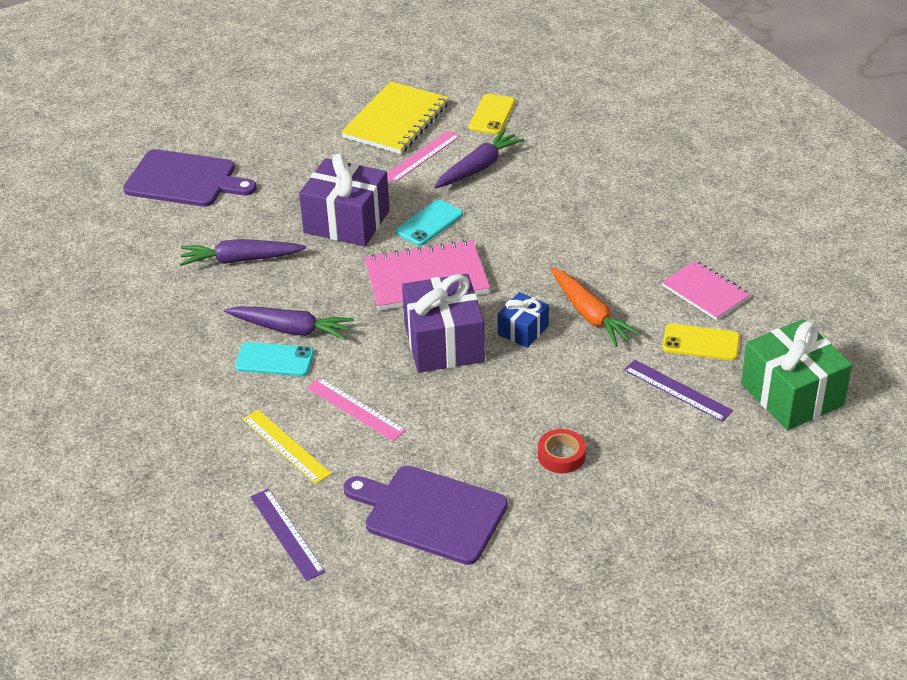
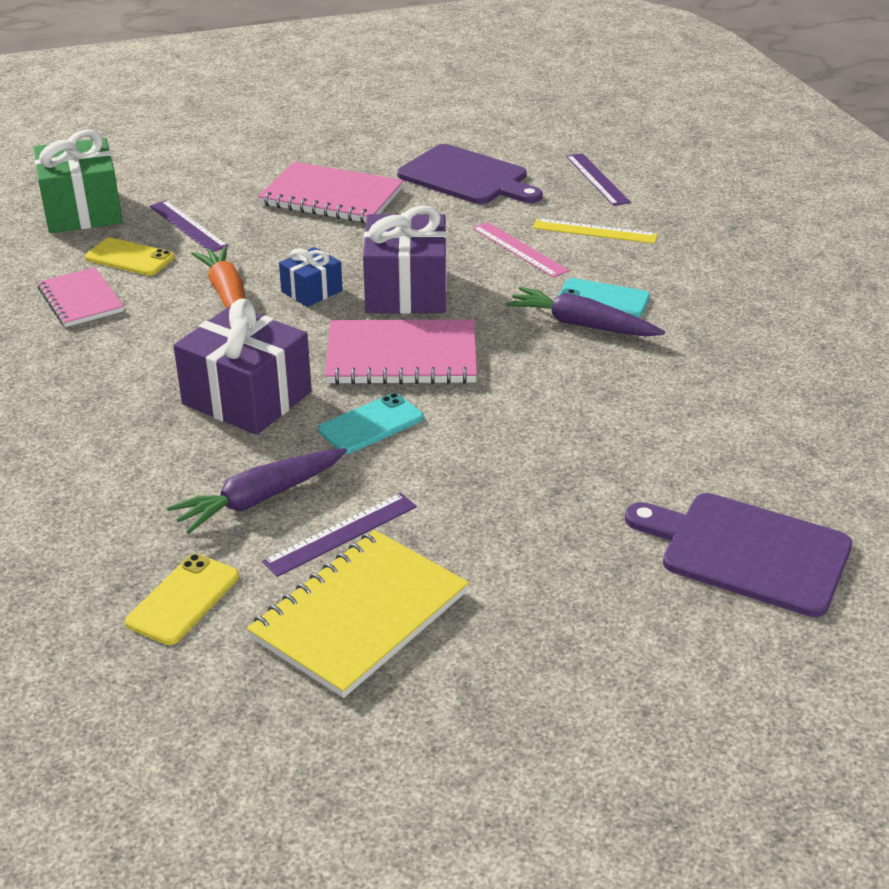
camera: 170 degrees left, 5 degrees down
purple carrot [180,239,306,266] -> none
yellow ruler [243,410,331,484] -> yellow ruler turned 45 degrees counterclockwise [533,218,658,244]
purple gift [299,154,390,247] -> purple gift moved to [173,298,312,435]
pink ruler [387,130,460,183] -> purple ruler [262,493,417,577]
red tape [538,429,586,473] -> pink notebook [258,162,404,223]

